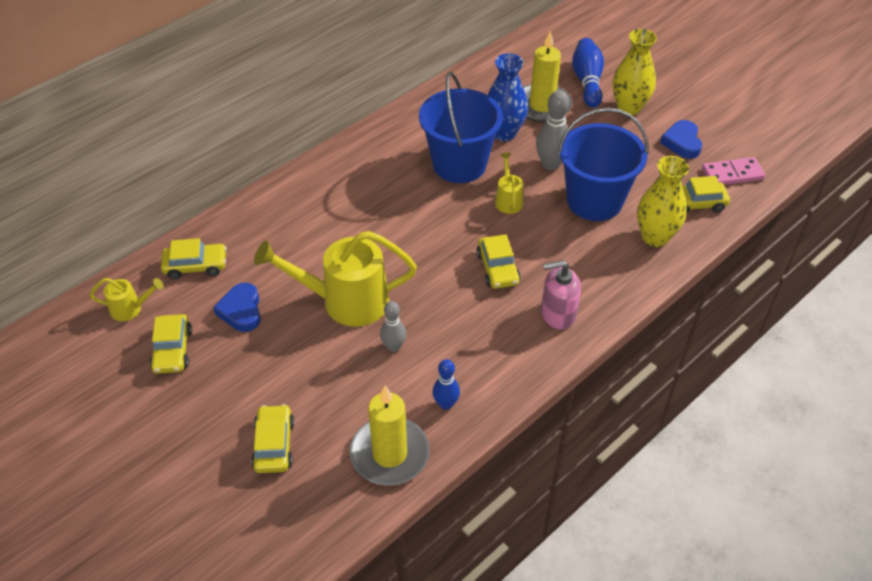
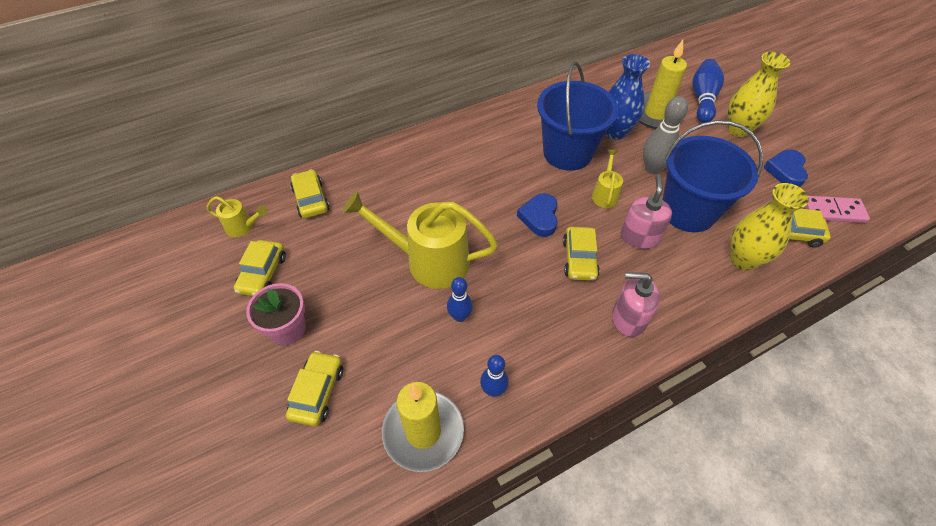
camera: 15 degrees right, 5 degrees up
yellow car [161,238,227,279] -> yellow car turned 120 degrees counterclockwise [290,169,329,218]
blue heart [213,283,261,332] -> blue heart moved to [517,193,558,237]
grey bowling pin [380,301,406,352] -> blue bowling pin [447,277,473,322]
none -> pink flower pot [246,283,306,345]
none -> pink soap dispenser [620,175,672,249]

